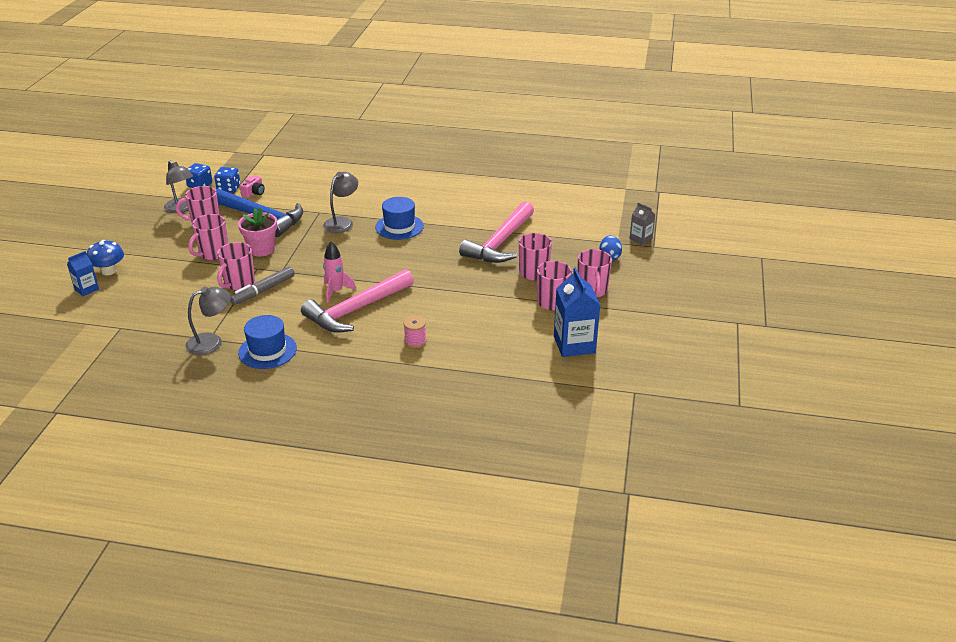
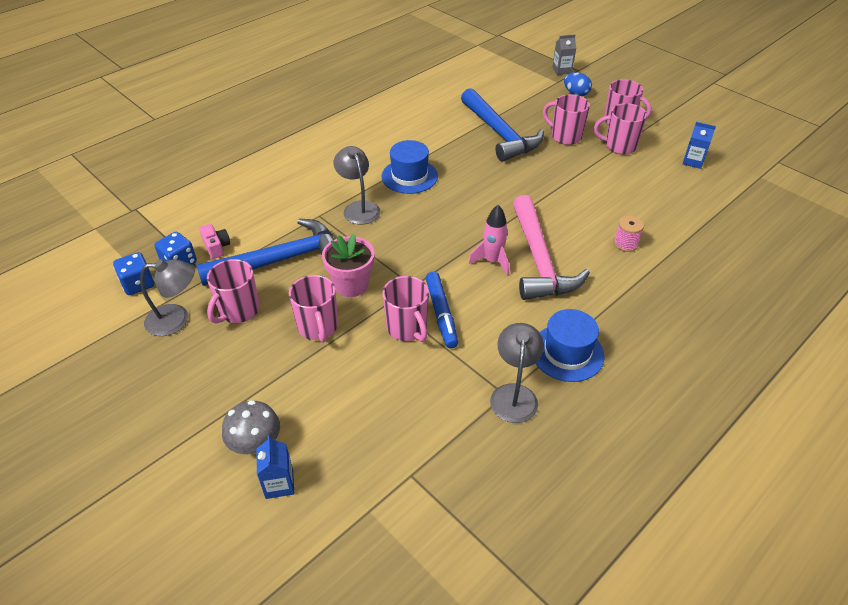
camera: 55 degrees left, 10 degrees up
blue mushroom [87,240,124,275] -> grey mushroom [222,400,280,454]
grey marker [230,267,295,305] -> blue marker [426,272,458,348]
pink hammer [459,202,534,263] -> blue hammer [461,88,544,162]
blue carton [554,268,600,357] -> blue carton [683,122,716,169], size x0.55

